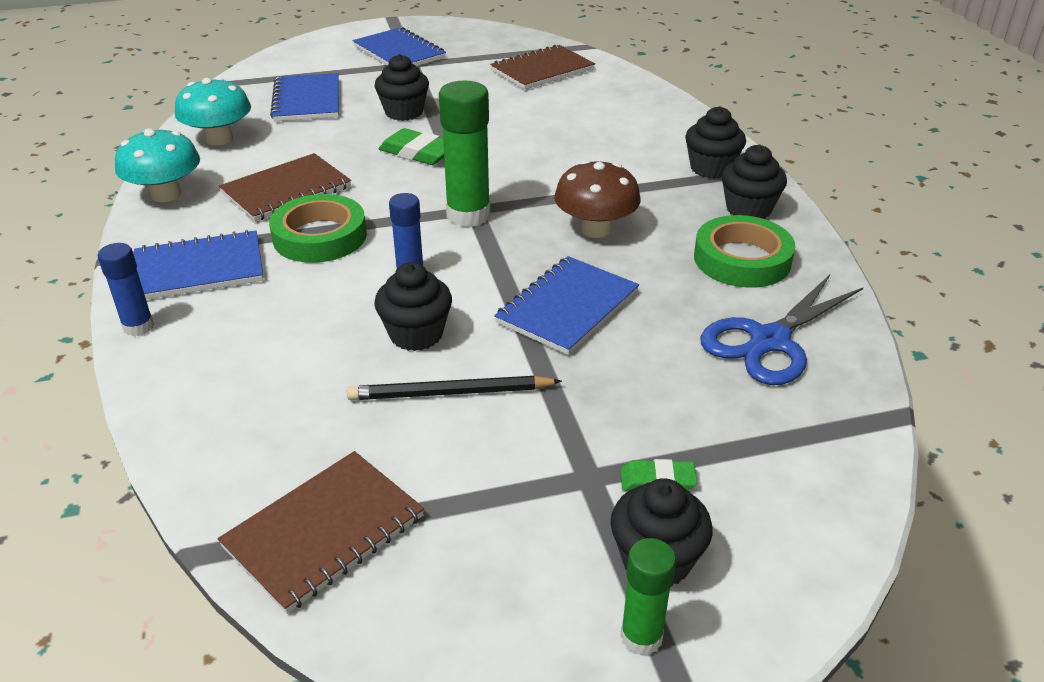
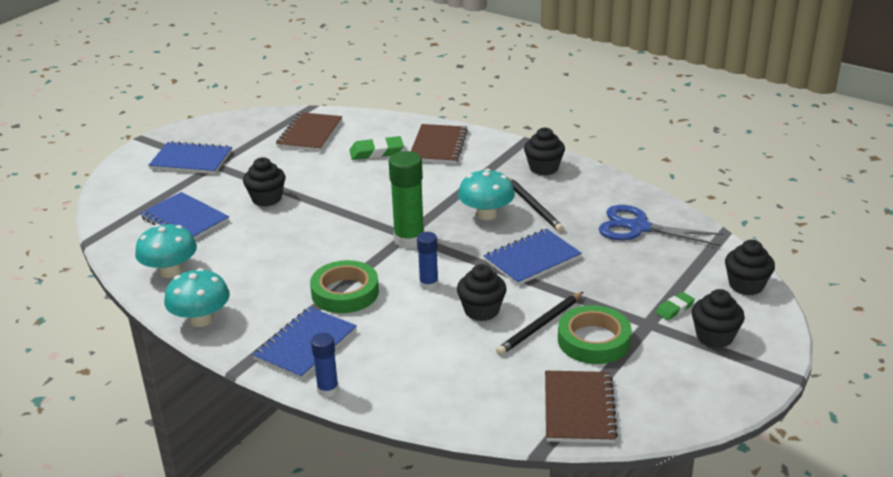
camera: 40 degrees left, 5 degrees down
brown notebook [219,153,351,222] -> brown notebook moved to [411,124,468,164]
green eraser [379,128,444,165] -> green eraser moved to [349,136,404,160]
blue notebook [494,256,639,355] -> blue notebook turned 60 degrees clockwise [484,229,582,286]
brown mushroom [554,160,641,238] -> turquoise mushroom [458,168,515,220]
green glue stick [620,538,676,656] -> none
black cupcake [685,106,746,179] -> black cupcake moved to [725,240,775,296]
green tape [694,215,795,288] -> green tape moved to [558,305,632,364]
blue scissors [700,275,864,385] -> blue scissors turned 105 degrees clockwise [599,205,724,246]
none -> black pencil [508,177,564,232]

